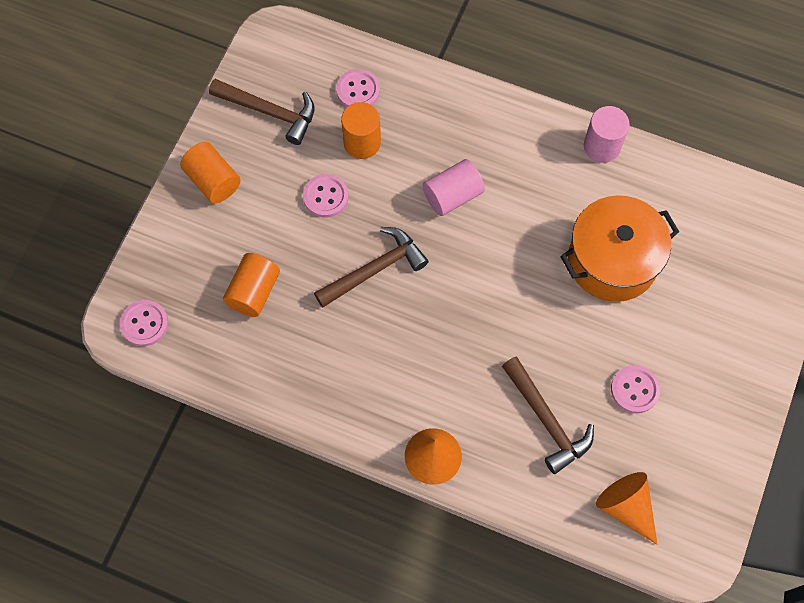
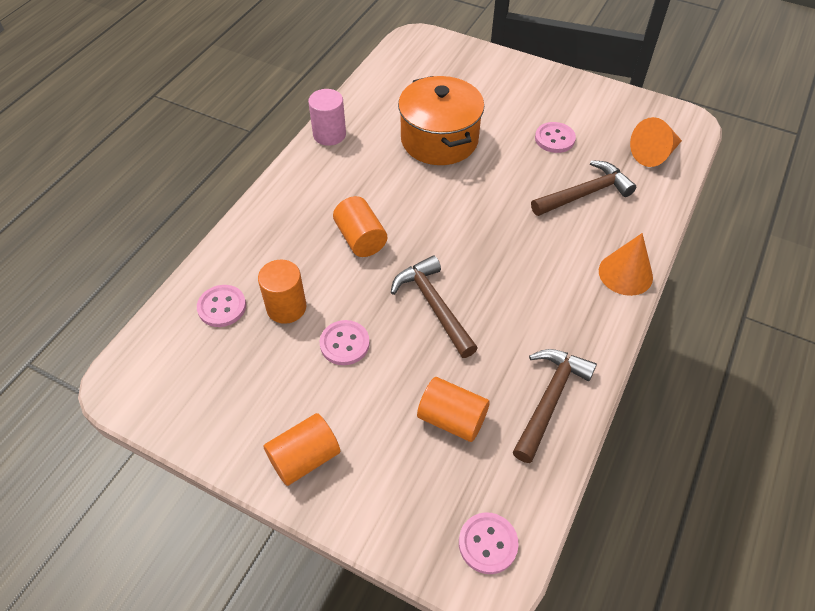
camera: 85 degrees left, 15 degrees down
brown hammer [209,79,315,145] -> brown hammer moved to [513,349,597,463]
pink cylinder [422,159,485,216] -> orange cylinder [333,196,387,257]

